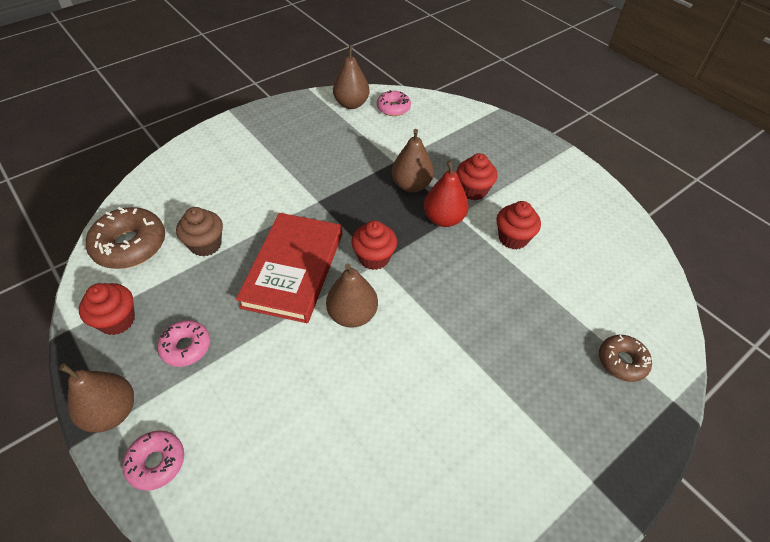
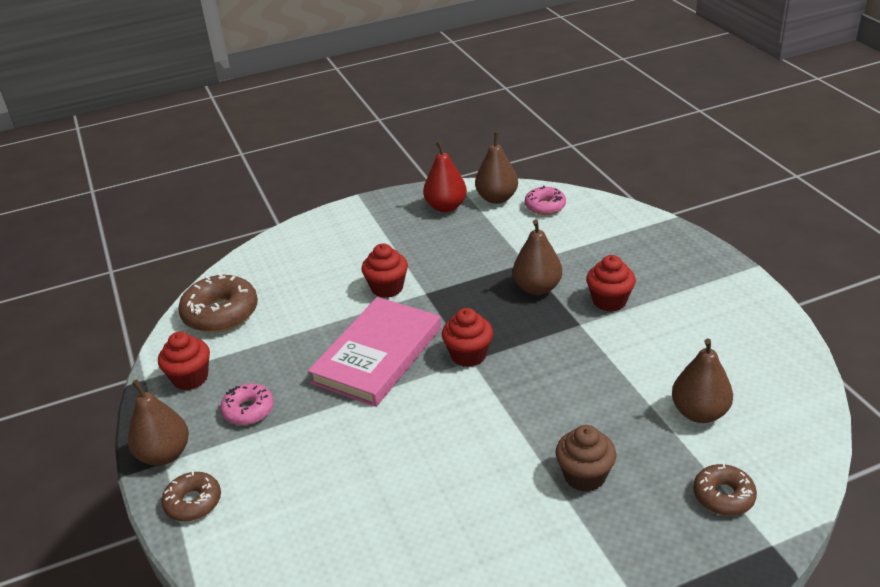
camera: 20 degrees right, 15 degrees down
pink donut [122,431,184,491] -> brown donut [161,471,221,522]
brown cupcake [176,207,223,257] -> brown cupcake moved to [555,425,616,492]
red book [236,213,342,323] -> pink book [308,297,441,407]
brown pear [326,263,378,328] -> brown pear moved to [672,339,733,423]
red pear [424,160,469,227] -> red pear moved to [423,141,467,212]
red cupcake [496,201,541,250] -> red cupcake moved to [361,244,408,298]

